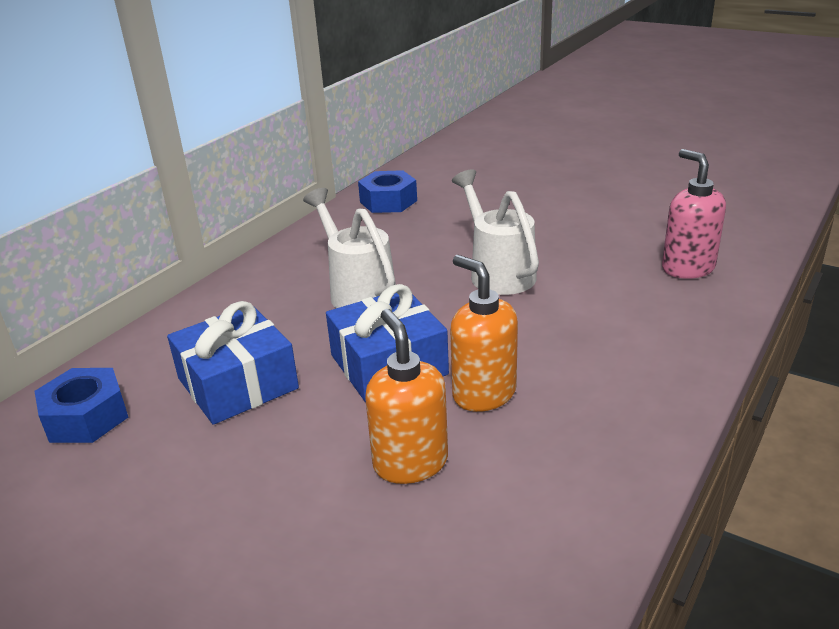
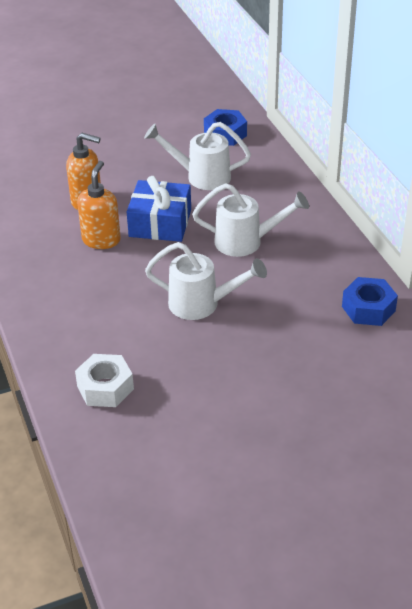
camera: 125 degrees right, 10 degrees up
blue gift [167,301,299,425] -> white watering can [144,122,251,190]
orange soap dispenser [450,255,518,412] -> orange soap dispenser turned 75 degrees counterclockwise [77,161,121,249]
pink soap dispenser [662,149,726,279] -> white nut [75,354,134,407]

